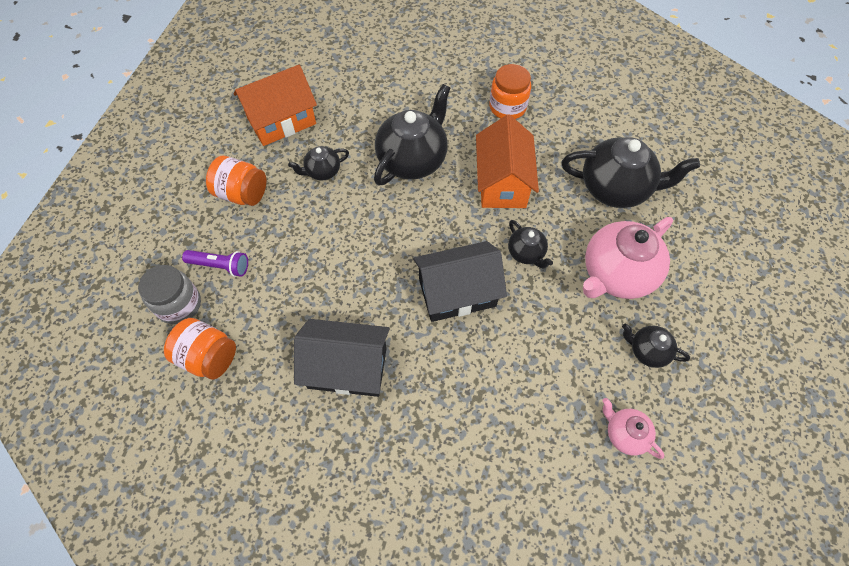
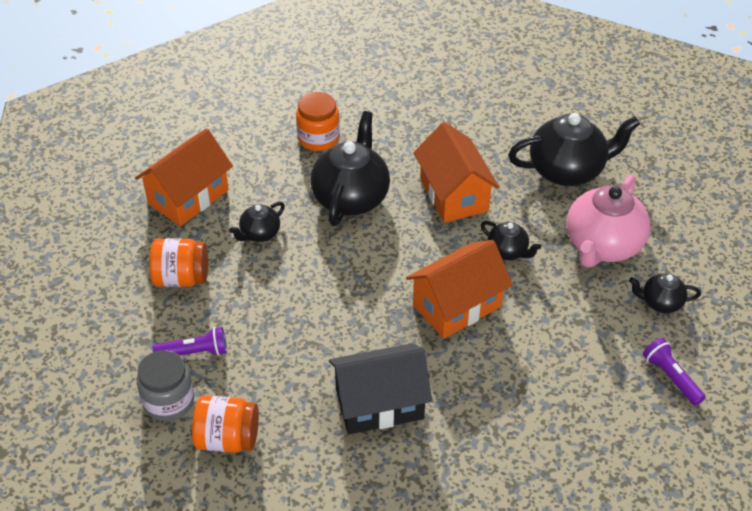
camera: 20 degrees left, 15 degrees down
black house [413,241,507,322] -> orange house [406,240,513,339]
orange jar [489,64,531,119] -> orange jar moved to [296,92,340,151]
pink teapot [603,398,664,459] -> purple flashlight [643,338,706,406]

